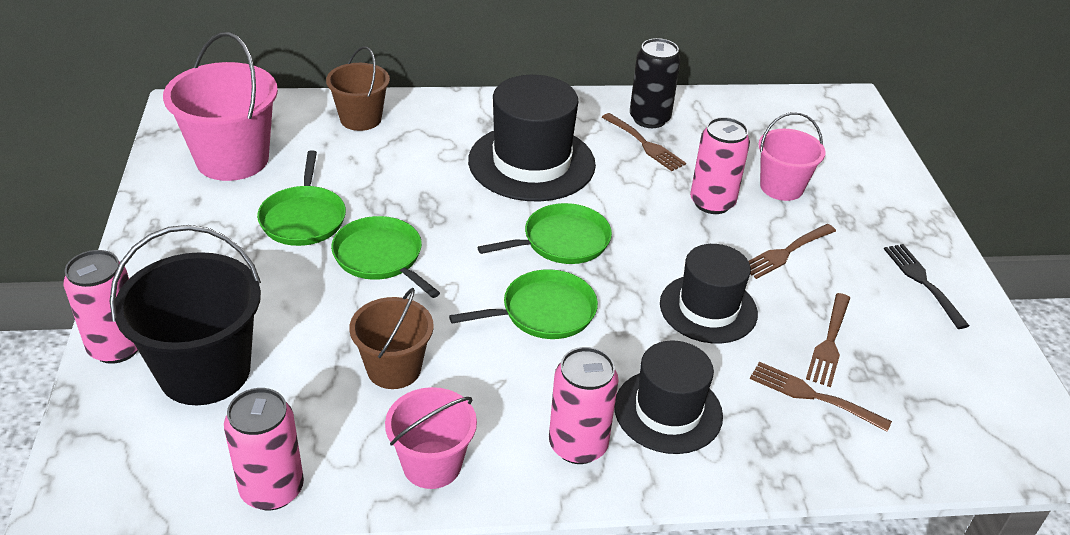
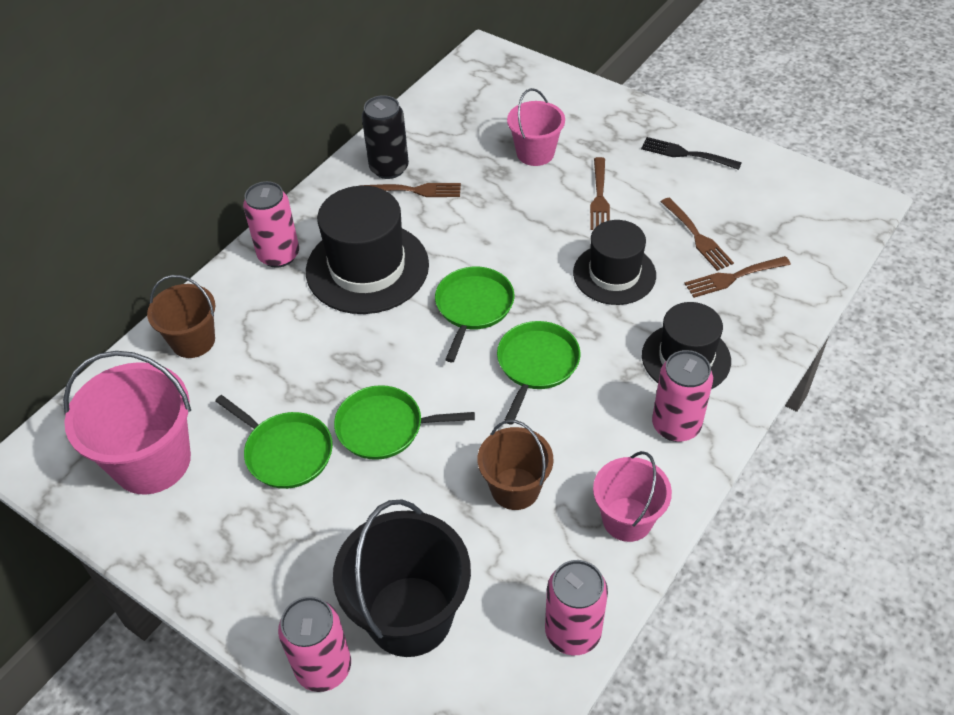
camera: 45 degrees left, 10 degrees up
pink can [690,117,750,214] -> pink can moved to [243,181,299,268]

